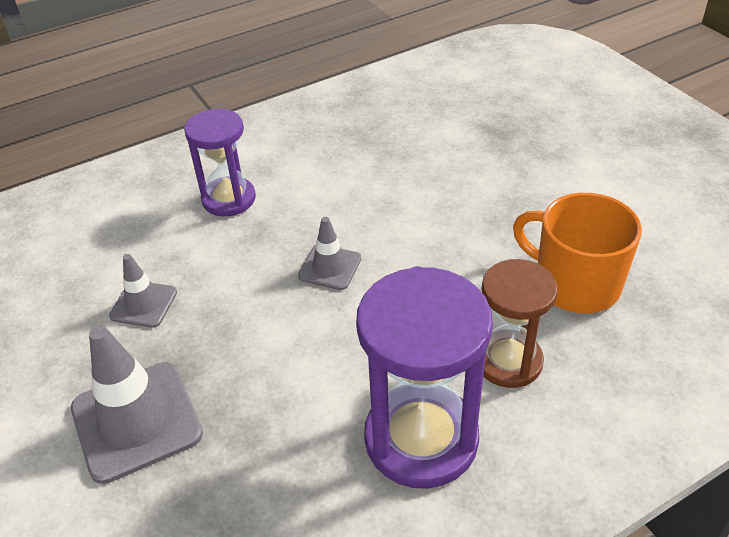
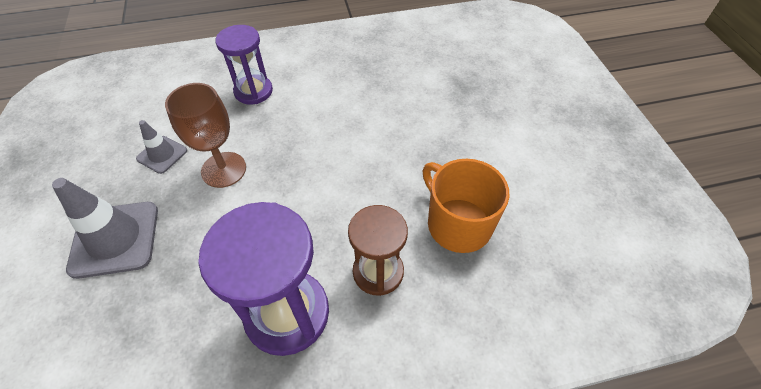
camera: 15 degrees right, 10 degrees up
grey traffic cone [298,217,361,290] -> none
none -> brown goblet [165,83,246,188]

